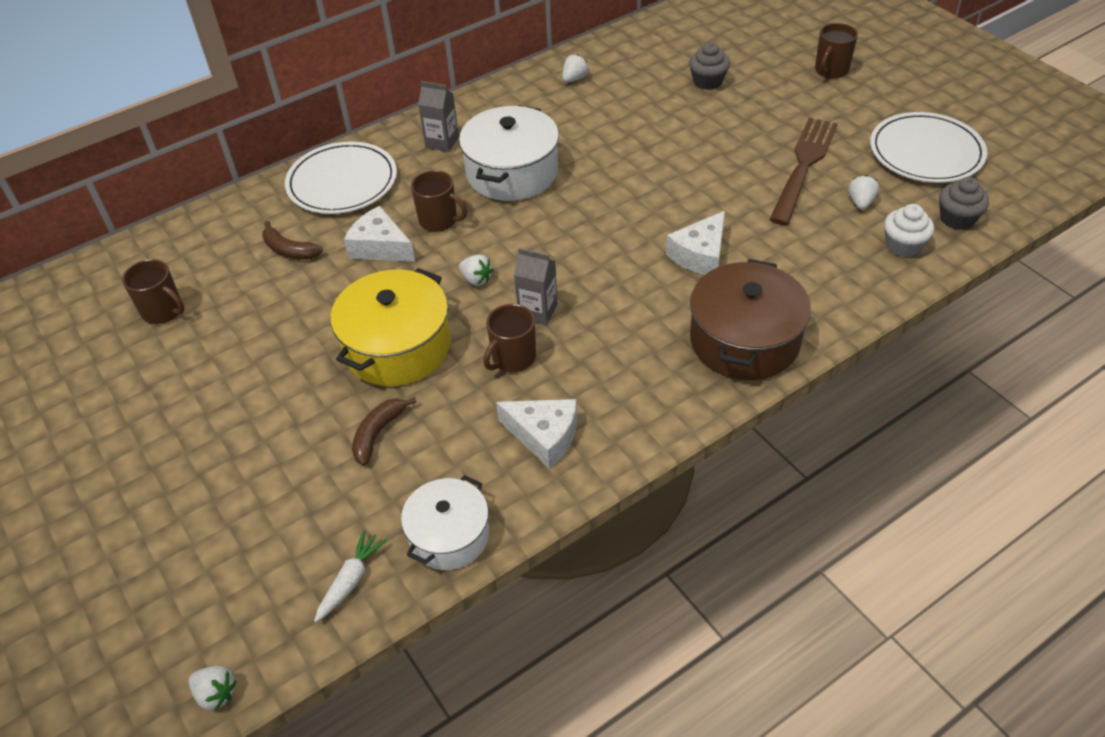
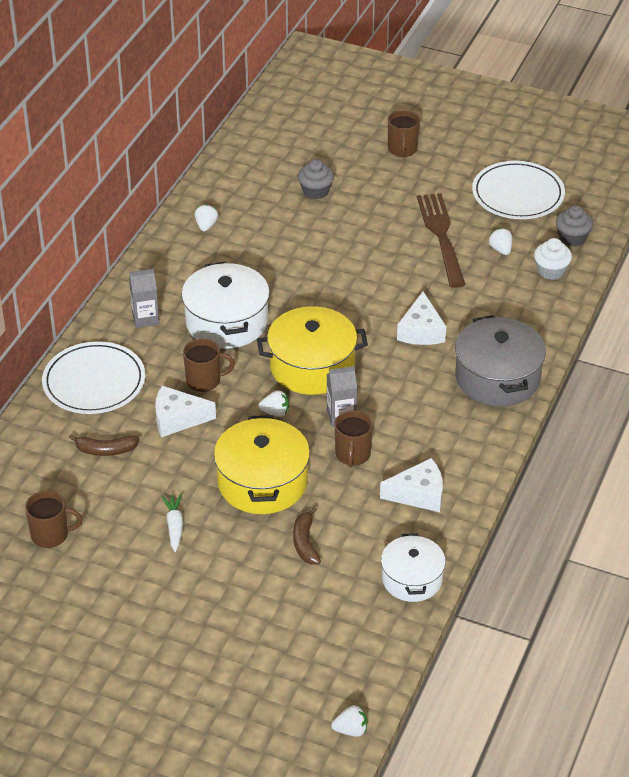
camera: 35 degrees left, 5 degrees down
white carrot [314,530,387,622] -> white carrot moved to [162,494,183,552]
brown pot [690,259,811,380] -> grey pot [455,315,546,406]
none -> yellow pot [257,306,368,395]

